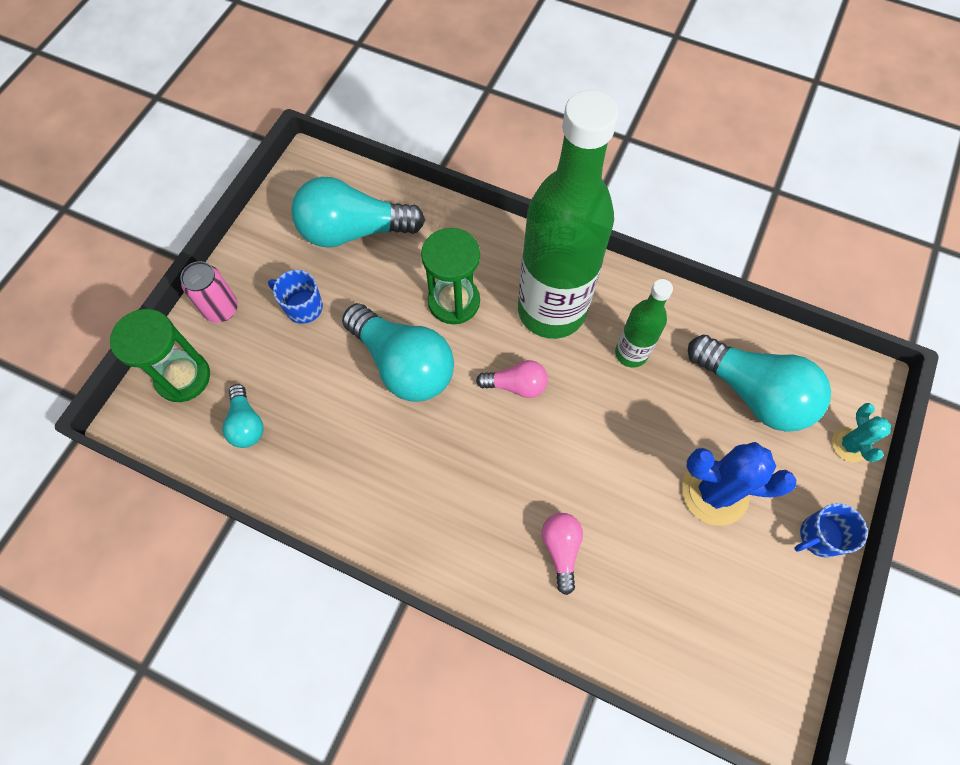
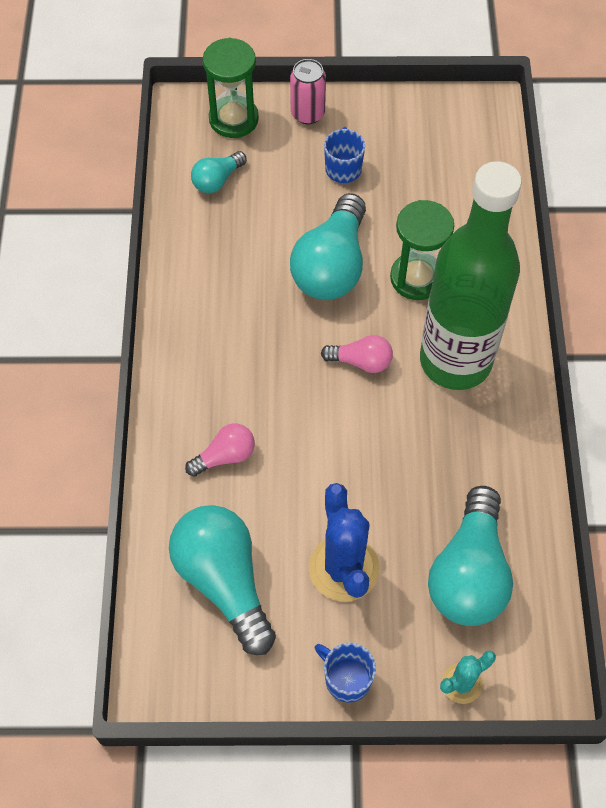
camera: 65 degrees right, 5 degrees down
turquoise light bulb [291,177,425,248] -> turquoise light bulb moved to [169,505,276,655]
pink light bulb [476,360,548,398] -> pink light bulb turned 60 degrees counterclockwise [321,335,393,373]
green bottle [615,279,673,368] -> none

